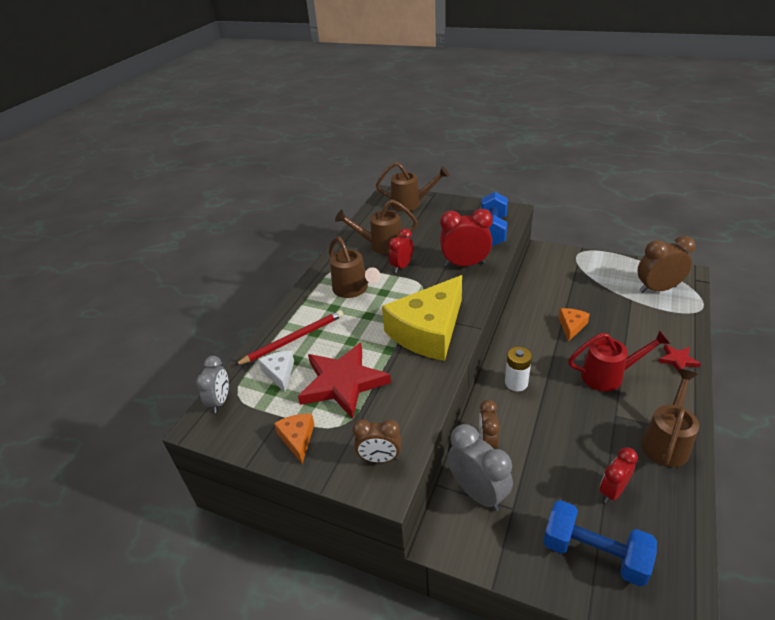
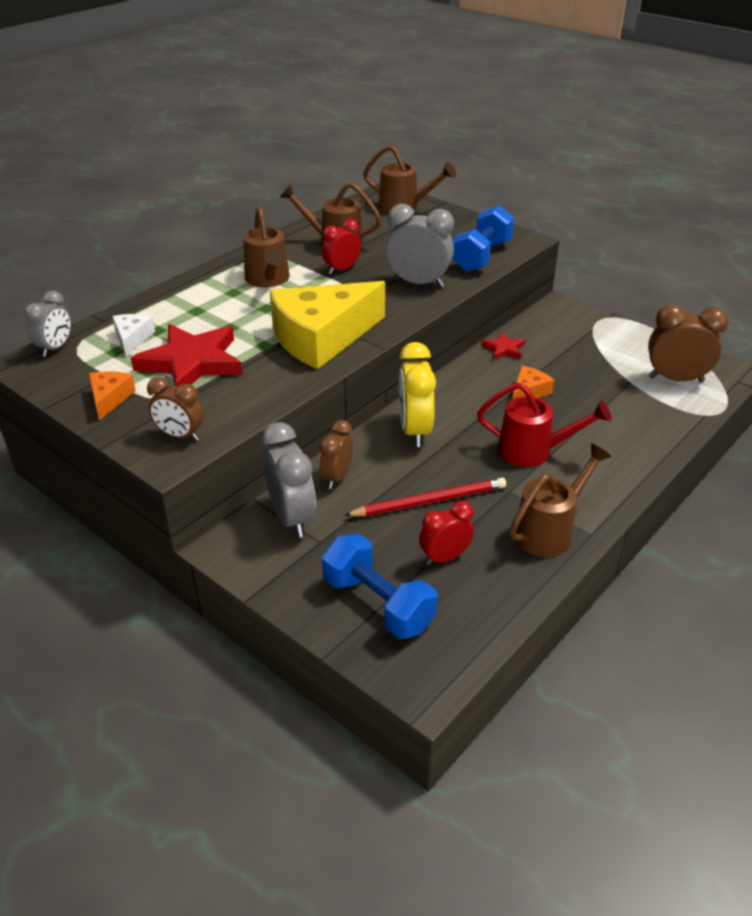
camera: 15 degrees right, 0 degrees up
red pencil [234,310,343,366] -> red pencil moved to [344,478,506,516]
red clock [440,209,493,267] -> grey clock [386,204,454,288]
white battery [505,347,532,391] -> yellow clock [399,342,436,447]
red star [658,344,701,374] -> red star moved to [481,332,525,360]

